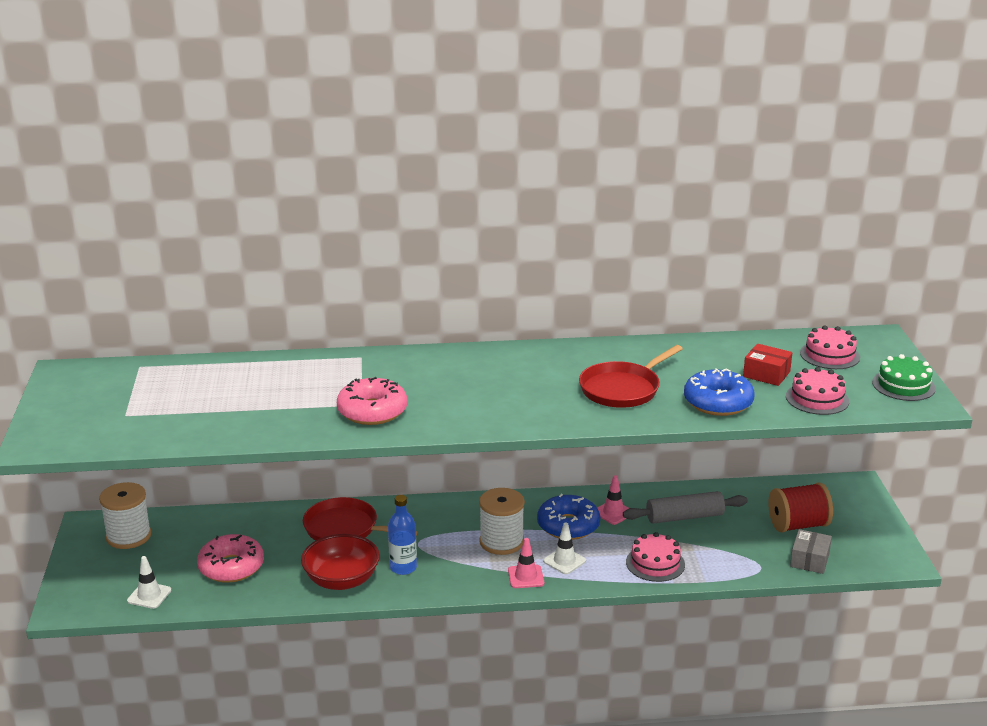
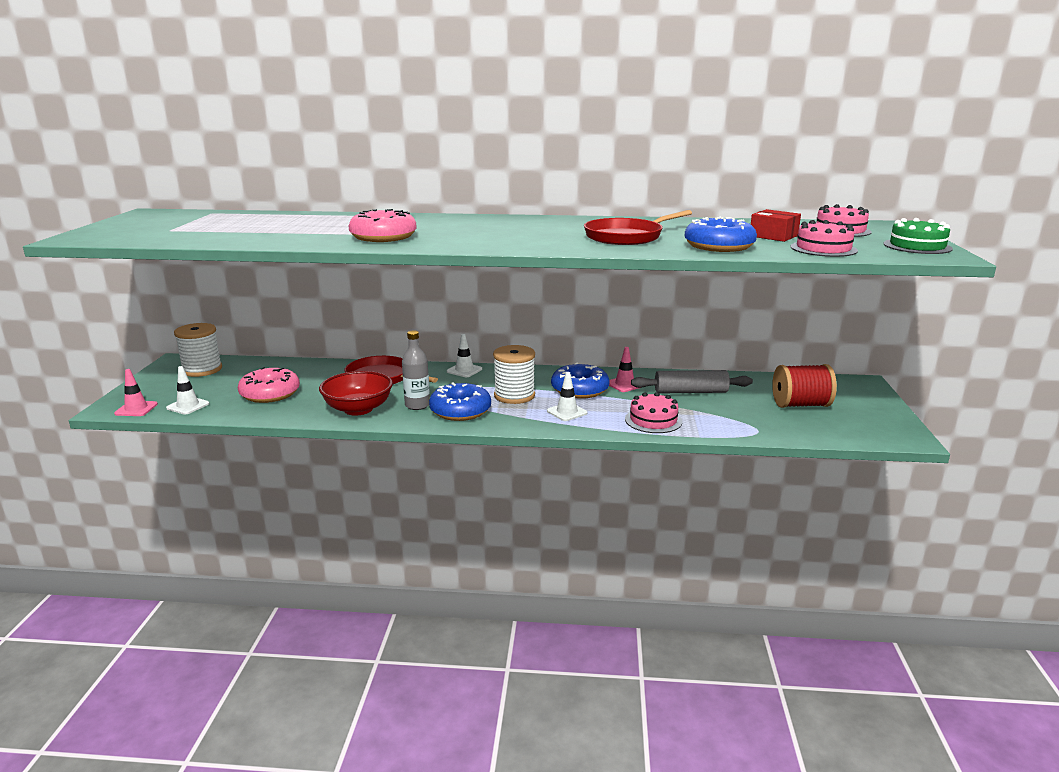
camera: 10 degrees right, 5 degrees down
blue bottle [388,495,417,575] -> grey bottle [402,330,430,410]
pink traffic cone [508,538,544,588] -> pink traffic cone moved to [114,369,158,416]
grey box [790,529,832,574] -> none
none -> blue donut [429,382,491,421]
none -> white traffic cone [447,334,482,377]

